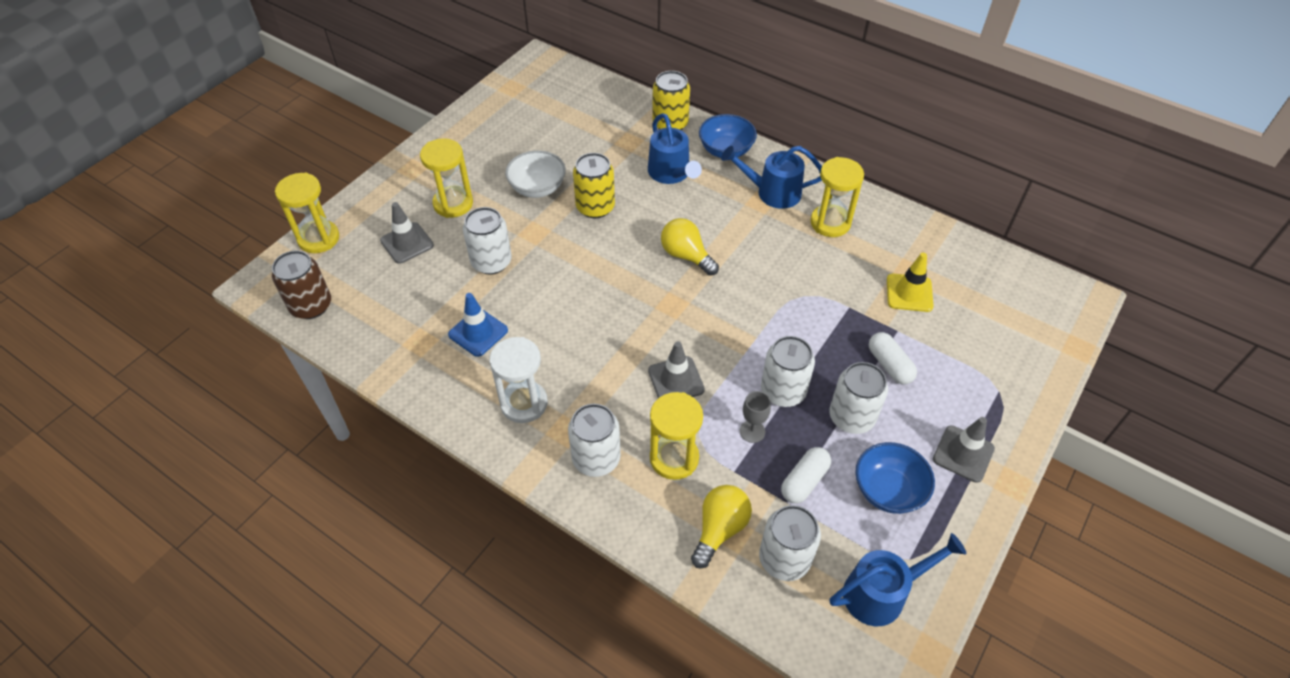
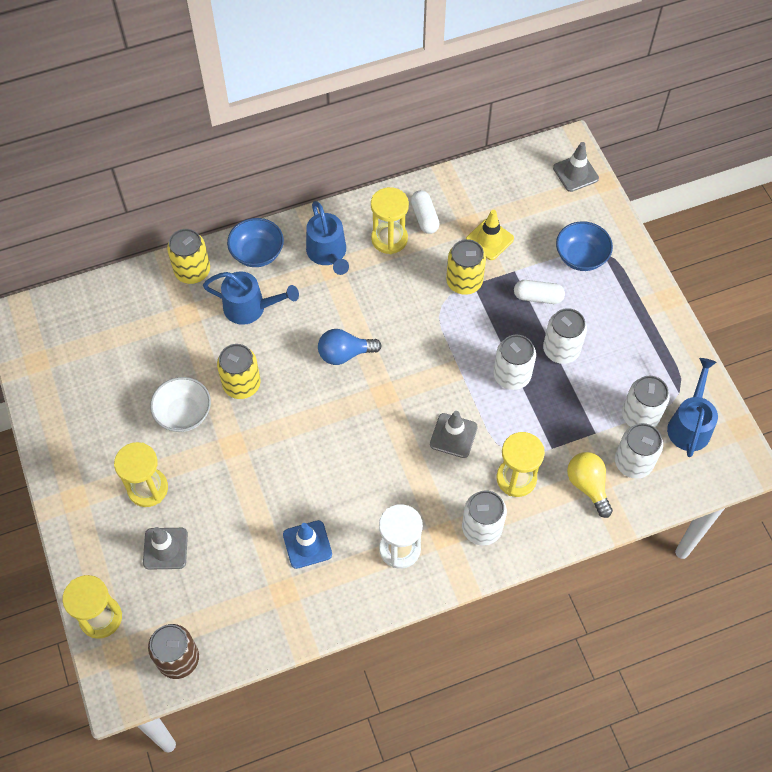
camera: 55 degrees left, 10 degrees up
white can [463,207,512,274] -> white can moved to [622,376,670,427]
yellow light bulb [661,218,719,276] -> blue light bulb [318,329,382,365]
blue watering can [721,146,822,209] -> blue watering can turned 60 degrees counterclockwise [306,201,349,275]
grey goblet [740,391,771,443] -> none
white capsule [781,447,831,504] -> white capsule moved to [411,190,440,234]
blue bowl [855,442,935,514] -> blue bowl moved to [556,221,613,271]
grey traffic cone [933,417,995,483] -> grey traffic cone moved to [553,142,599,192]
none -> yellow can [446,239,486,295]

